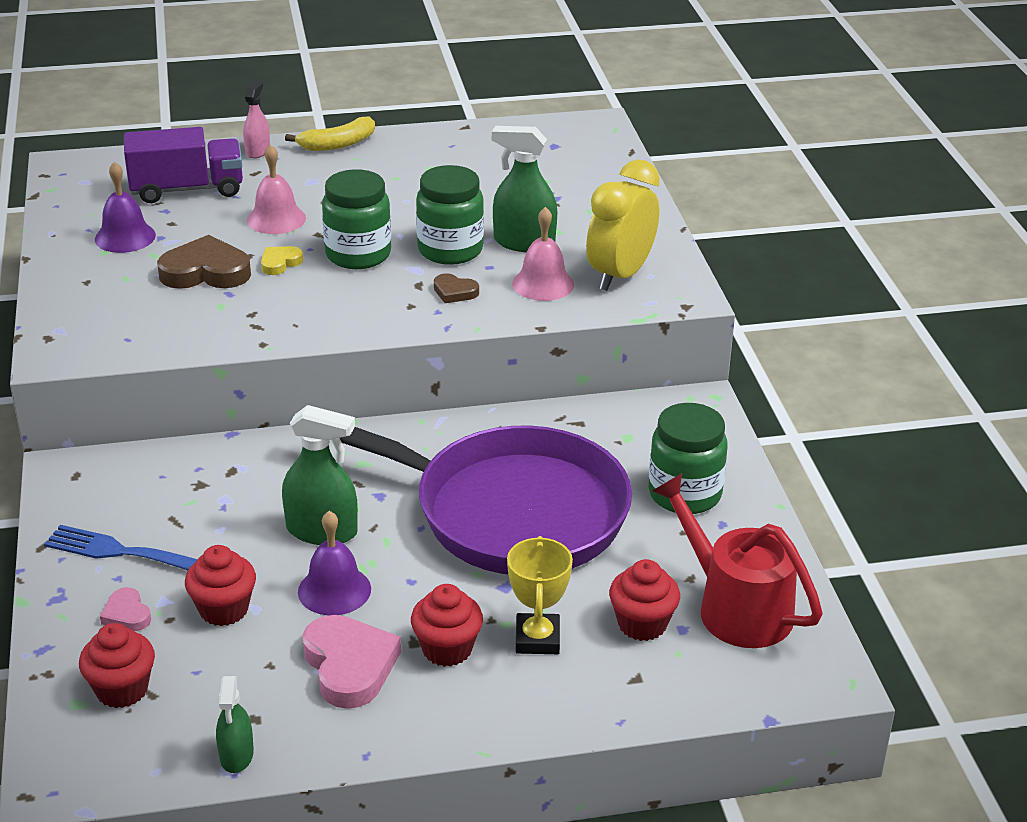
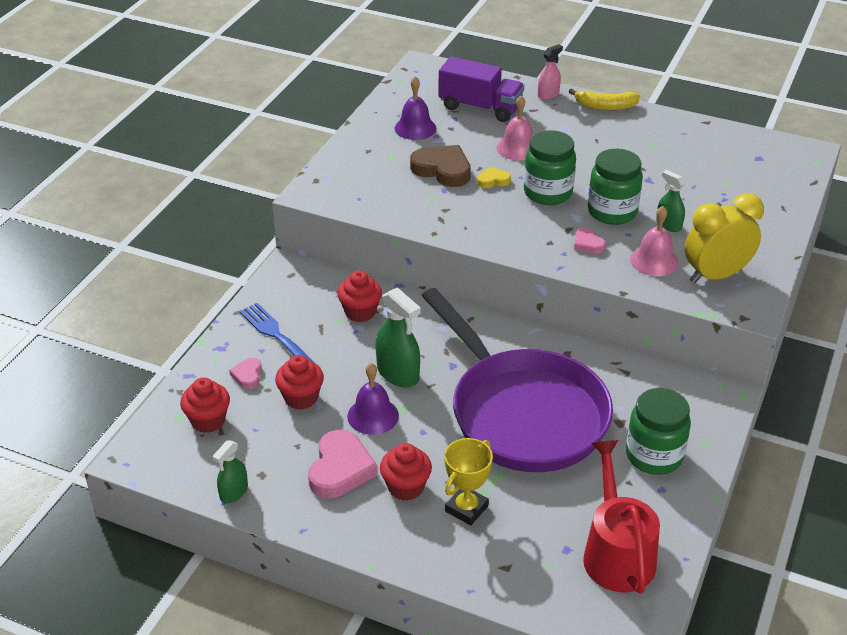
camera: 35 degrees right, 5 degrees up
brown heart [434,273,479,303] -> pink heart [574,227,605,254]
green spray bottle [492,126,557,252] -> green spray bottle [656,170,685,232], size x0.61
red cupcake [609,559,680,641] -> red cupcake moved to [337,271,382,322]

